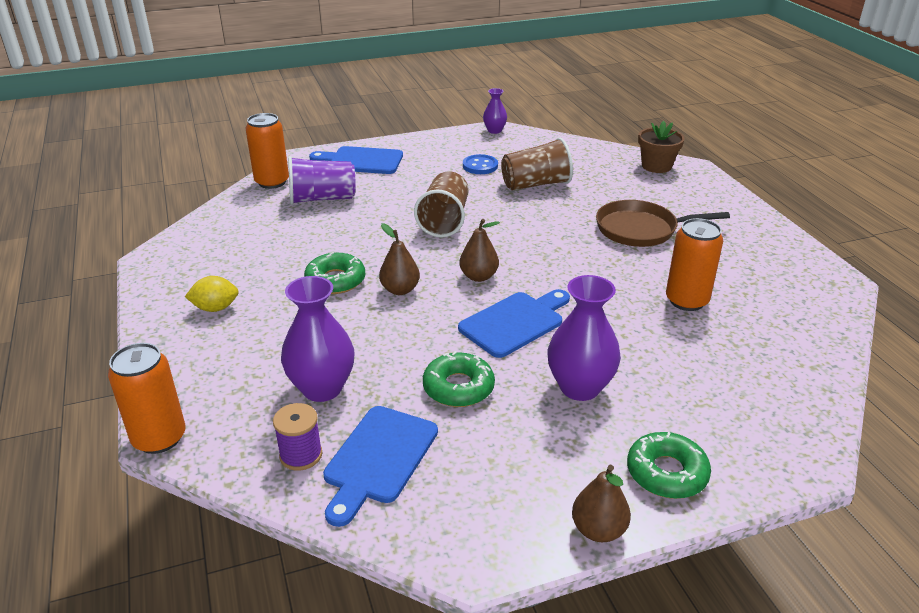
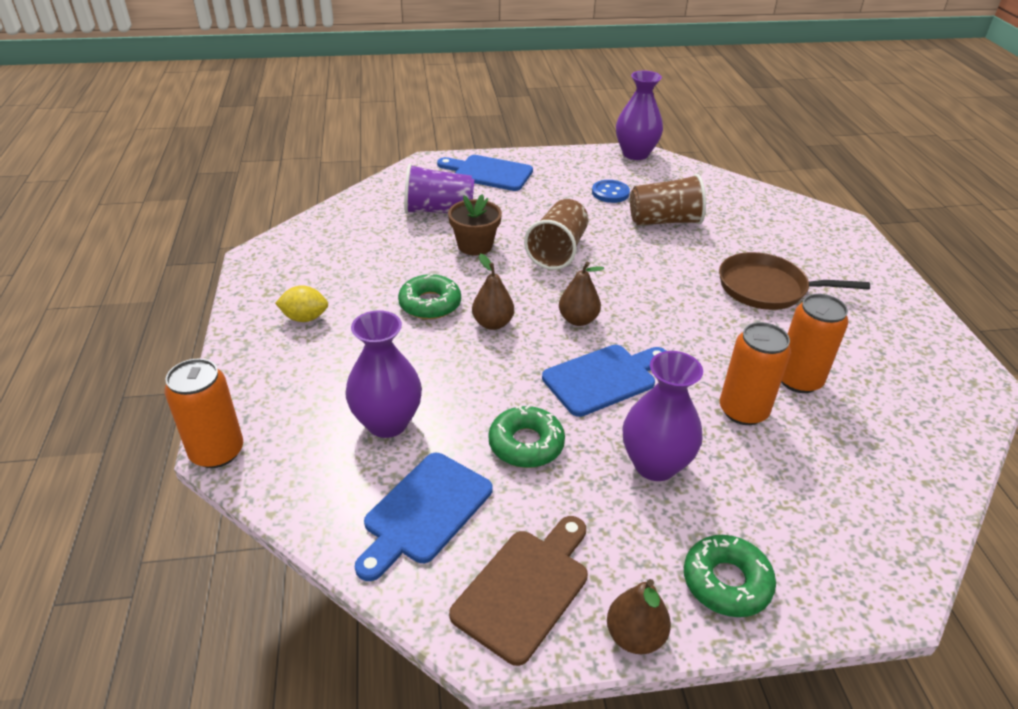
camera: 10 degrees right, 5 degrees up
orange can [246,113,289,189] -> orange can moved to [720,322,791,425]
purple spool [273,403,322,471] -> none
purple vase [483,88,507,134] -> purple vase [616,70,663,160], size x1.80
brown flower pot [638,121,685,173] -> brown flower pot moved to [448,194,502,256]
none -> brown cutting board [449,516,588,666]

